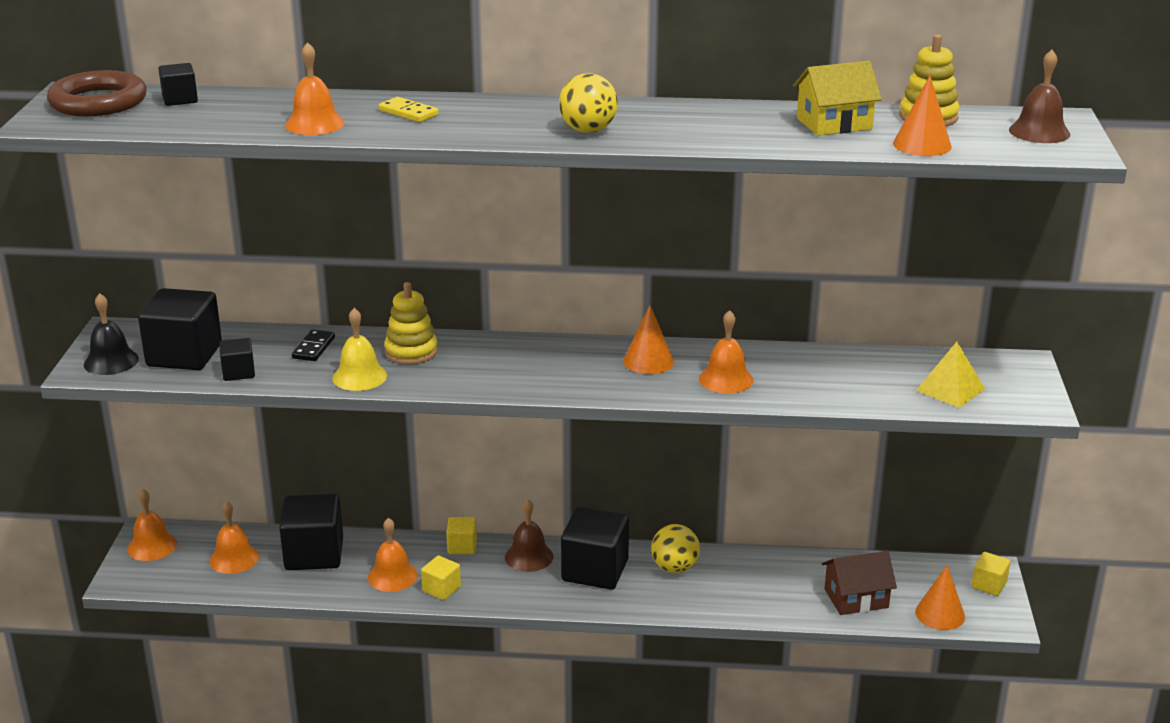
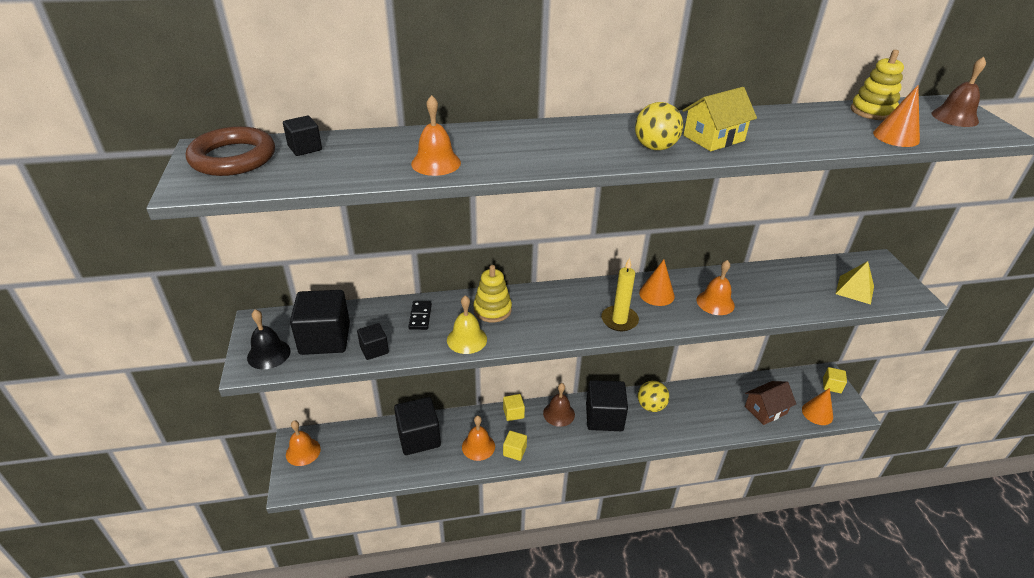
camera: 15 degrees left, 10 degrees up
orange bell [209,501,259,574] -> none
yellow domino [379,97,439,122] -> none
yellow house [793,61,882,136] -> yellow house moved to [682,87,757,151]
none -> yellow candle [601,258,639,331]

